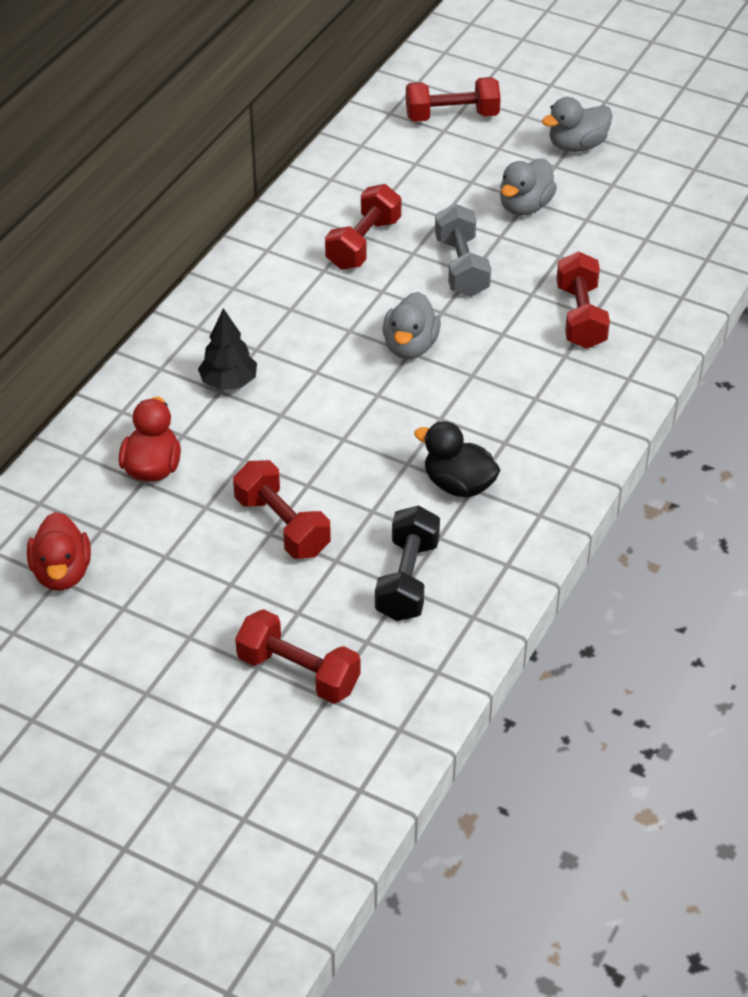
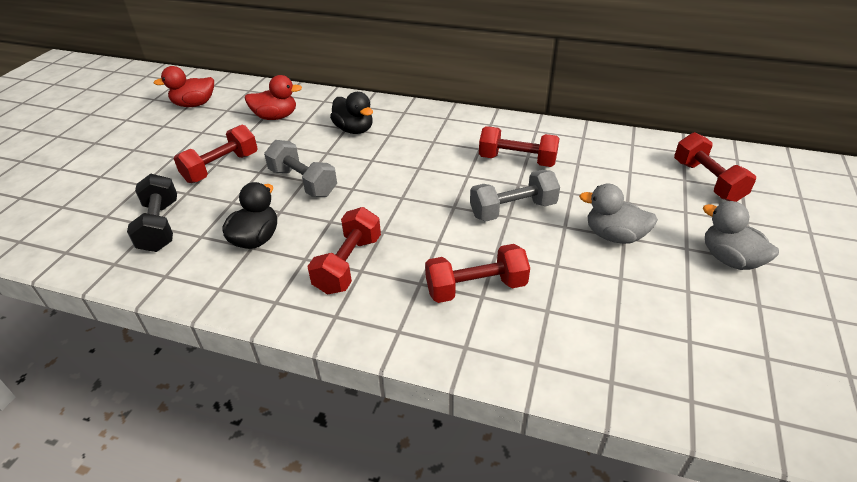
camera: 80 degrees right, 5 degrees down
black tree [198,308,257,390] -> black duck [330,92,373,134]
red dumbbell [235,609,361,704] -> red dumbbell moved to [307,207,381,295]
black dumbbell [375,505,440,621] -> black dumbbell turned 75 degrees clockwise [127,174,177,252]
grey duck [383,292,441,359] -> none
none -> grey dumbbell [264,140,337,197]

